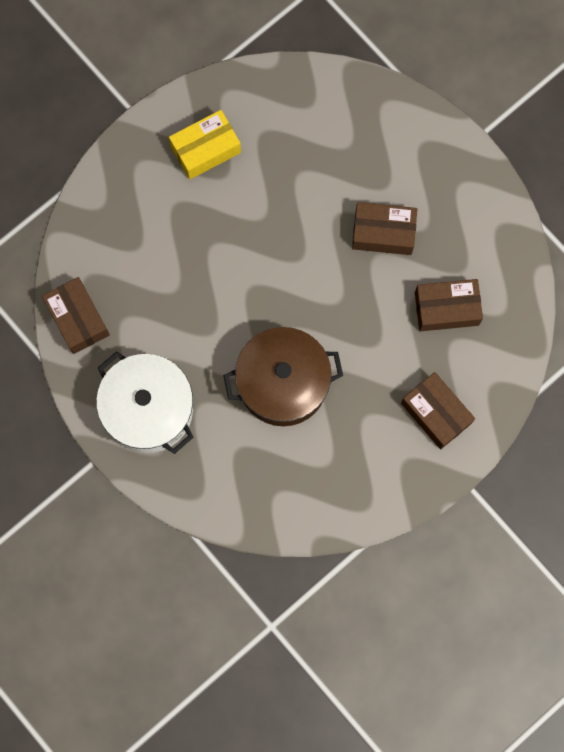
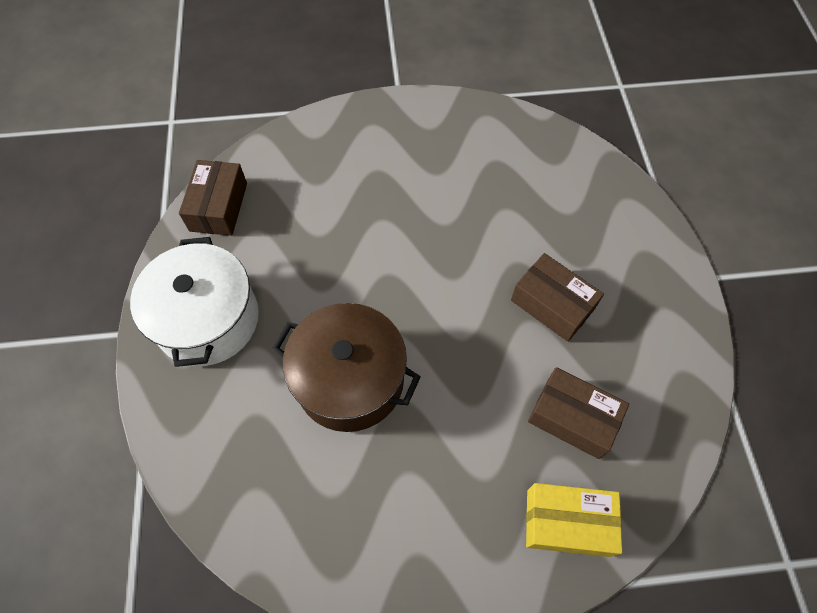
camera: 35 degrees right, 15 degrees down
yellow box [169,110,241,180] -> yellow box moved to [526,483,622,557]
brown box [401,372,475,449] -> none

